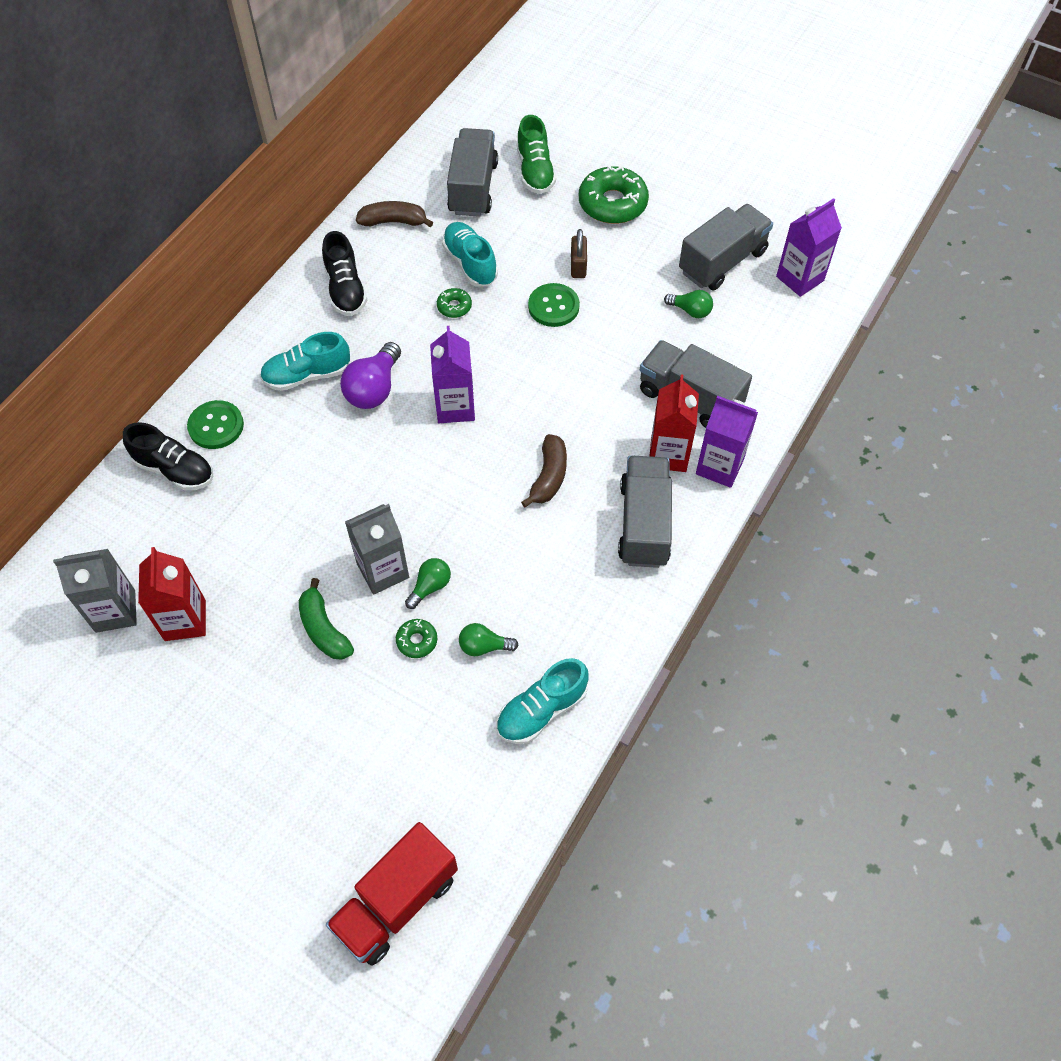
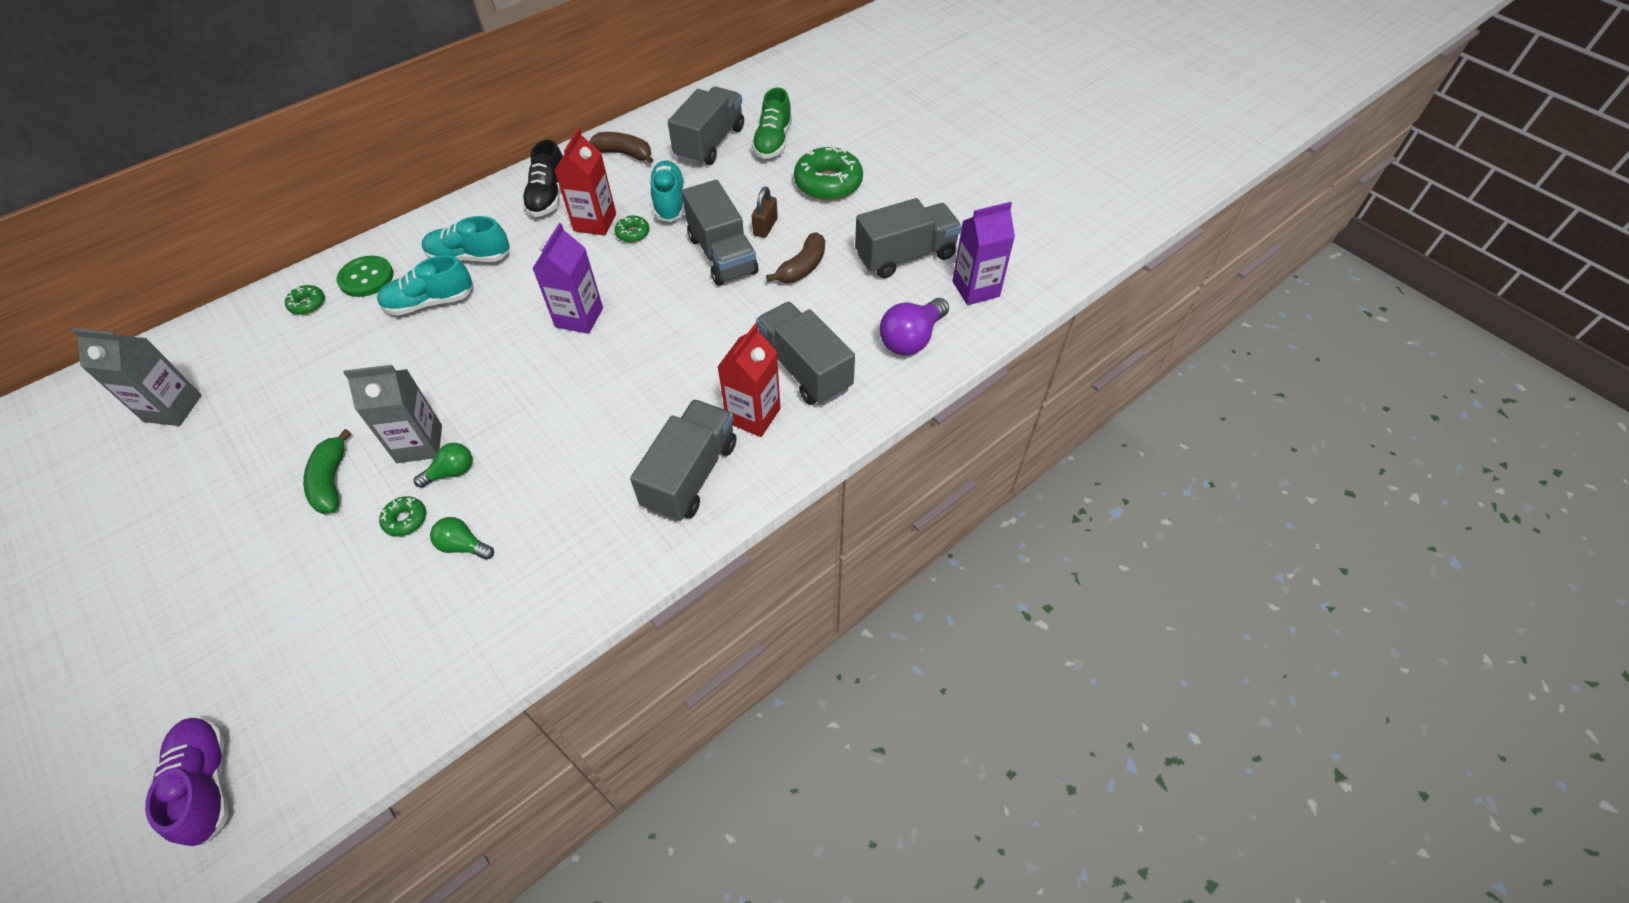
camera: 20 degrees right, 5 degrees down
black shoe [123,422,213,490] -> green donut [285,285,325,315]
red carton [138,547,206,641] -> red carton moved to [554,128,616,236]
red truck [326,822,458,966] -> purple shoe [145,718,229,846]
purple light bulb [340,342,401,409] -> purple light bulb moved to [880,298,949,355]
turquoise shoe [496,658,589,744] -> turquoise shoe moved to [377,255,473,316]
brown banana [521,434,567,507] -> brown banana moved to [766,232,825,283]
green button [528,283,580,327] -> grey truck [682,180,758,286]
green light bulb [664,290,713,318] -> none
purple carton [696,396,758,488] -> none

